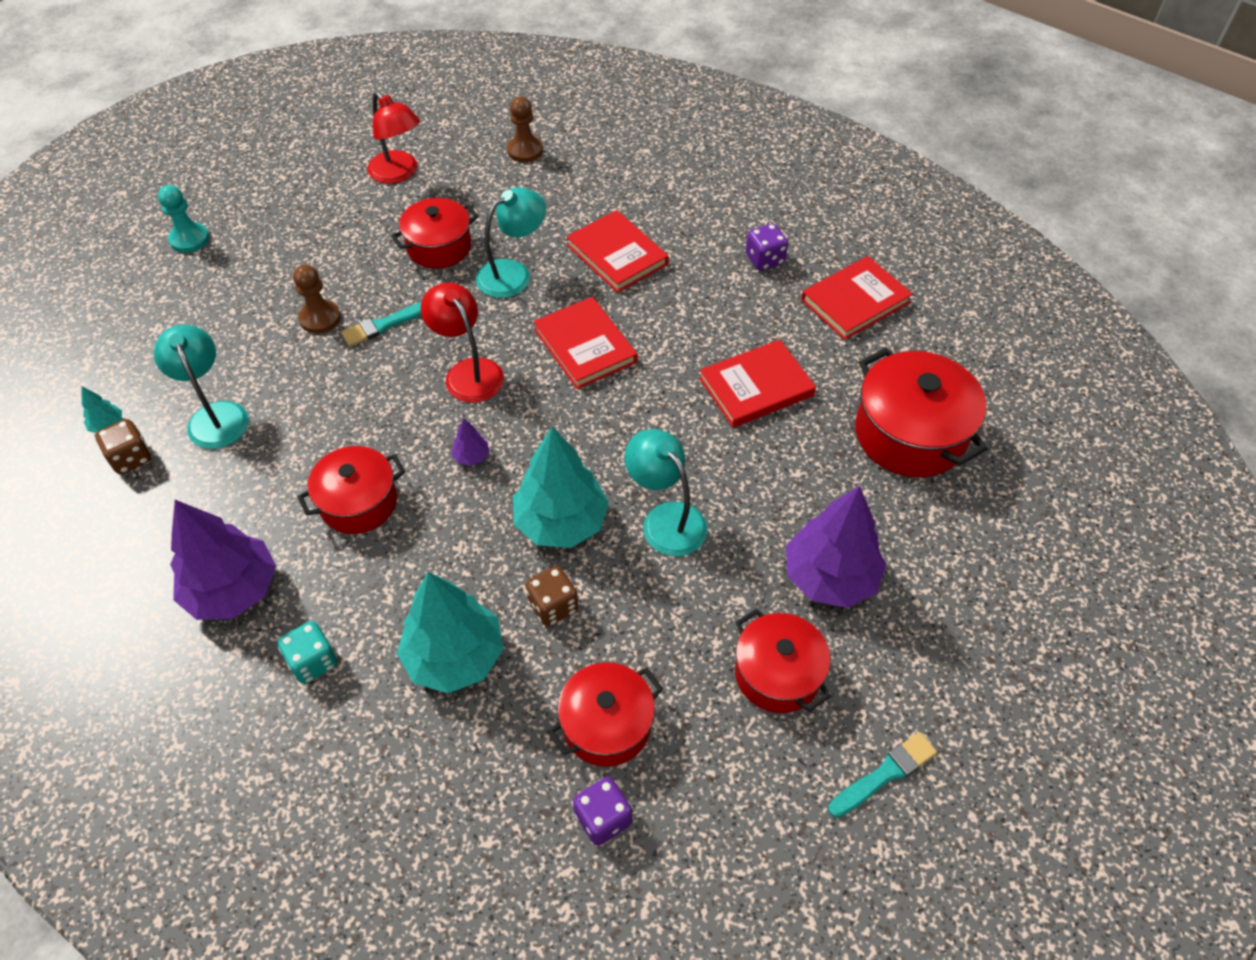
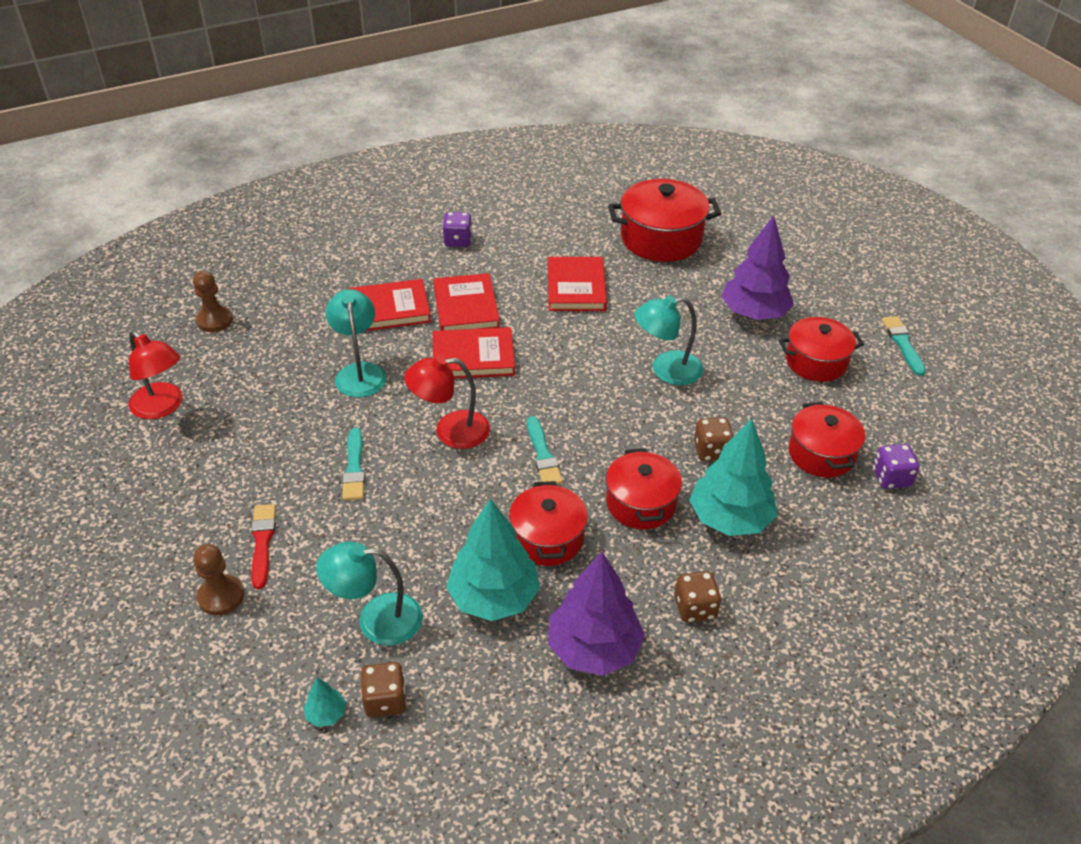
camera: 65 degrees left, 10 degrees down
turquoise pawn [158,185,209,253] -> none
turquoise dice [278,621,338,684] -> brown dice [675,571,721,623]
brown pawn [293,264,341,334] -> brown pawn moved to [193,544,244,616]
red lamp [367,91,420,184] -> red lamp turned 60 degrees clockwise [129,331,183,419]
red pot [391,198,479,269] -> red pot moved to [606,448,682,529]
purple tree [451,418,489,466] -> turquoise brush [527,416,563,484]
turquoise tree [513,427,609,548] -> turquoise tree moved to [446,499,540,621]
red book [801,256,913,340] -> red book moved to [433,273,500,330]
none -> red brush [251,504,276,589]

